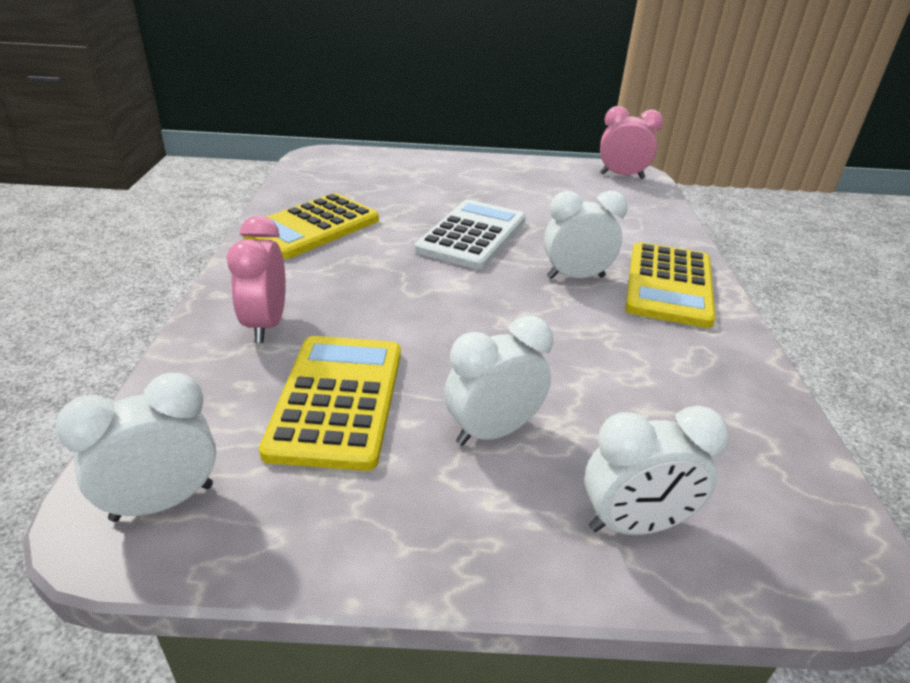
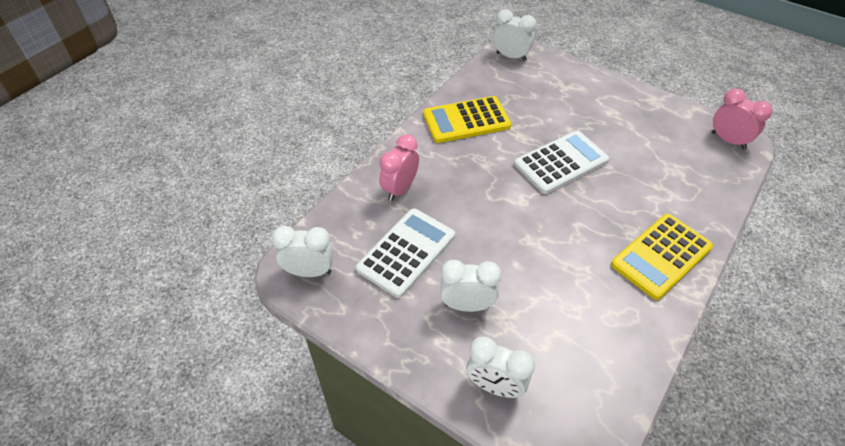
camera: 35 degrees right, 15 degrees up
yellow calculator [259,336,401,471] -> white calculator [356,208,455,298]
white clock [544,191,628,279] -> white clock moved to [494,9,536,61]

